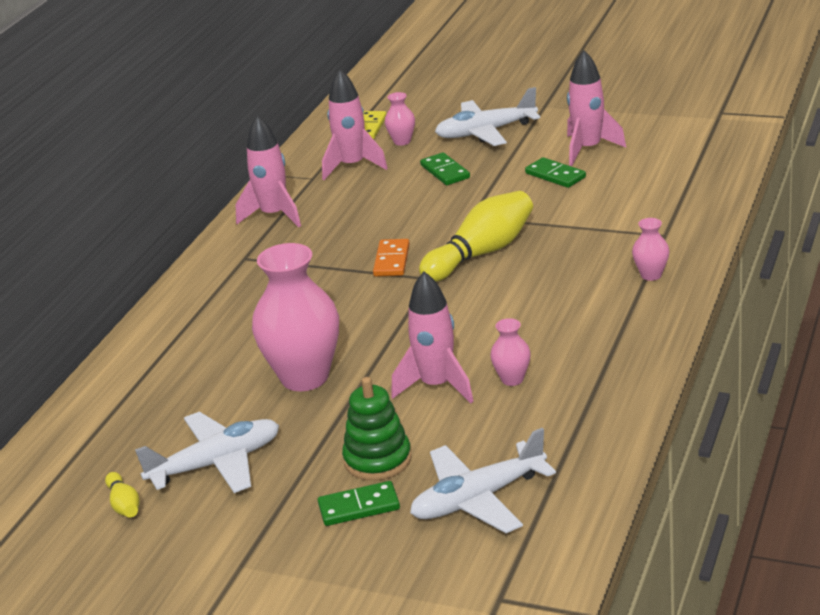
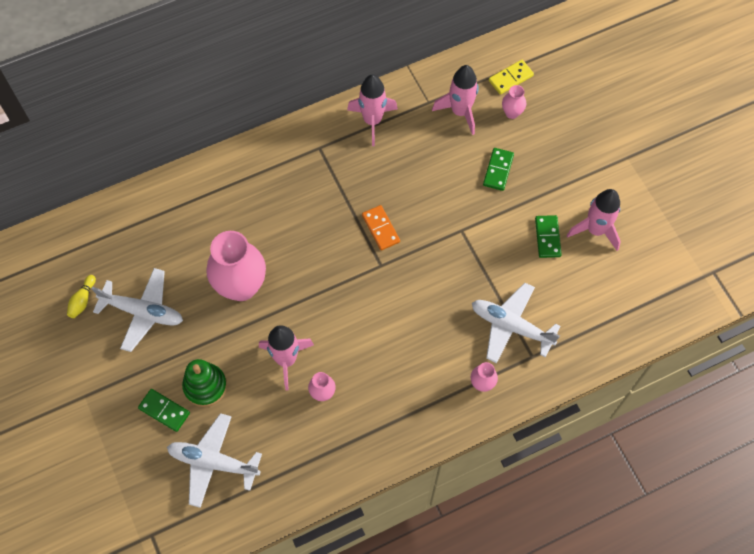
camera: 40 degrees right, 35 degrees up
orange domino [373,239,410,277] -> orange domino turned 75 degrees counterclockwise [362,205,400,250]
yellow bowling pin [419,191,533,281] -> none
white plane [435,87,540,146] -> white plane moved to [472,283,561,363]

